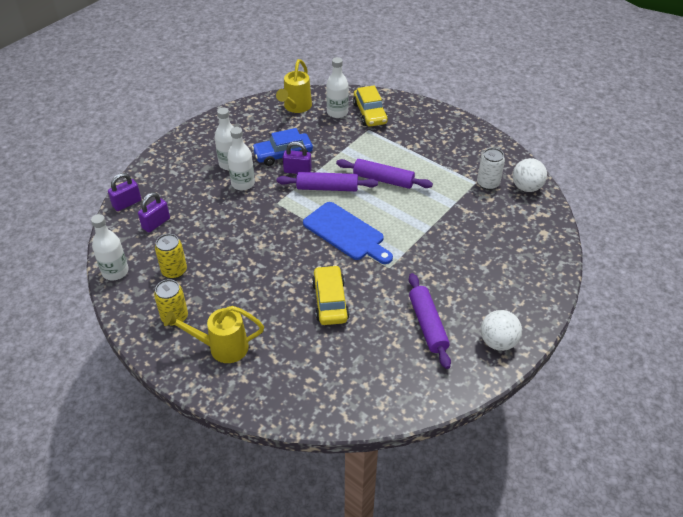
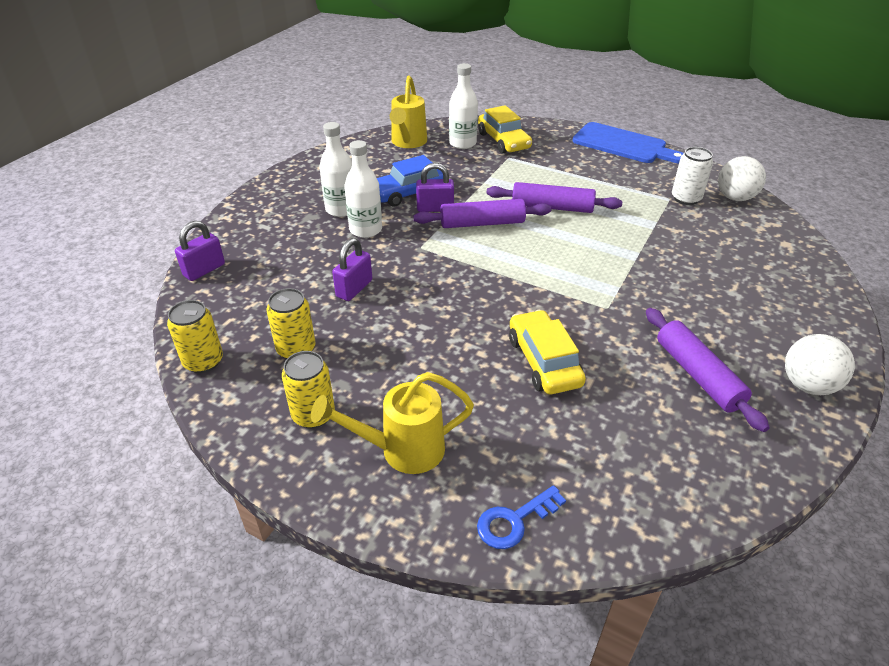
camera: 10 degrees left, 5 degrees down
white bottle [91,214,129,281] -> yellow can [167,300,223,373]
purple padlock [138,192,170,232] -> purple padlock moved to [332,238,372,301]
blue cutting board [303,202,393,264] -> blue cutting board moved to [572,122,684,163]
none -> blue key [477,485,566,549]

